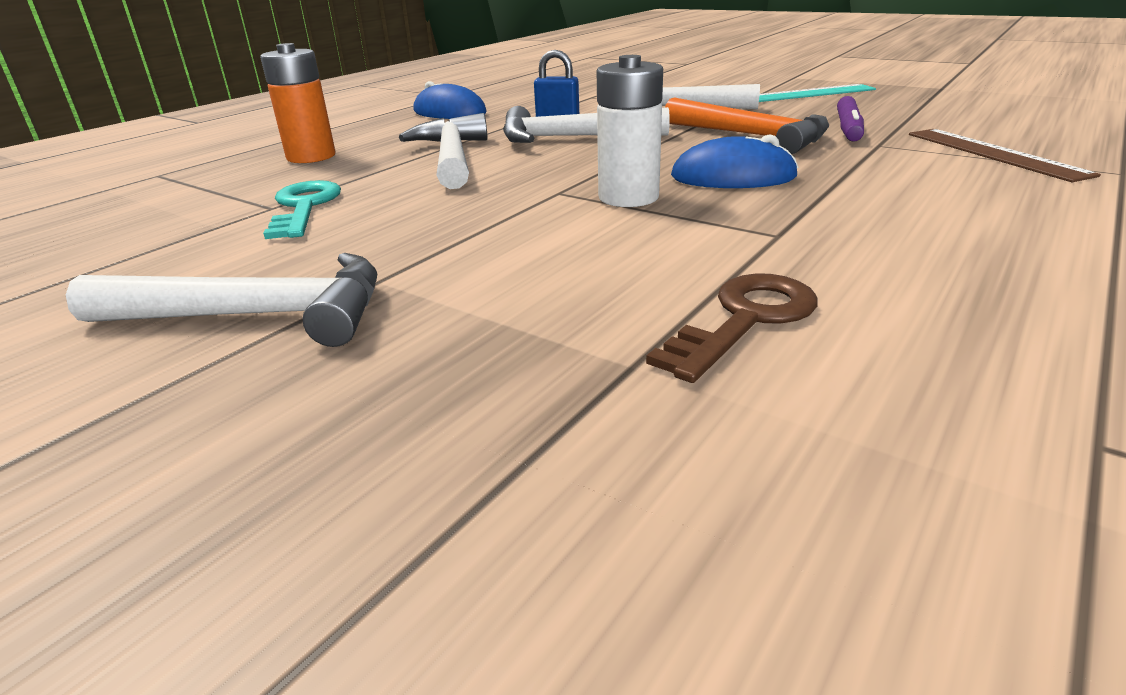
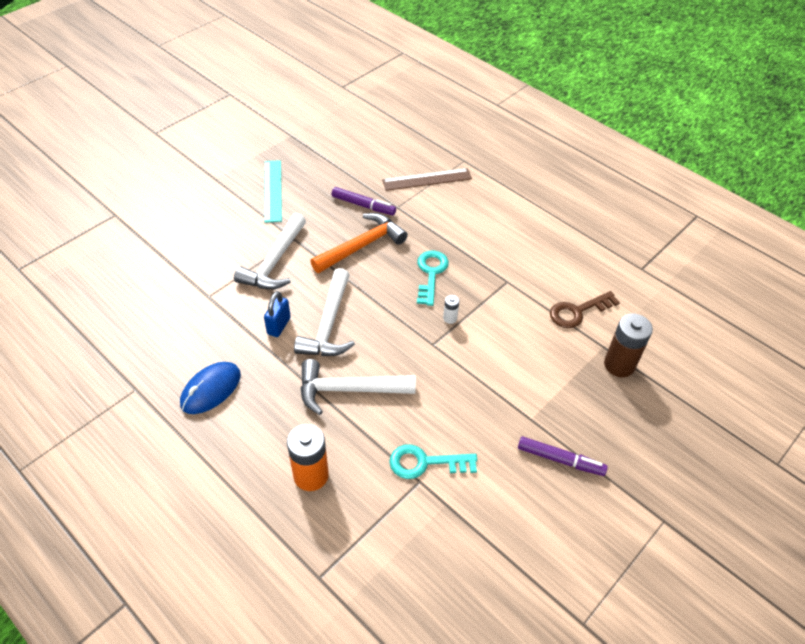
camera: 85 degrees left, 20 degrees up
white hammer [66,253,377,347] -> purple marker [518,436,608,476]
white battery [597,55,663,207] -> white battery [443,295,459,324], size x0.47
brown key [646,273,818,383] -> brown key turned 75 degrees counterclockwise [550,291,620,328]
blue mouse [671,134,799,188] -> turquoise key [417,250,449,306]
none -> brown battery [604,314,653,377]

